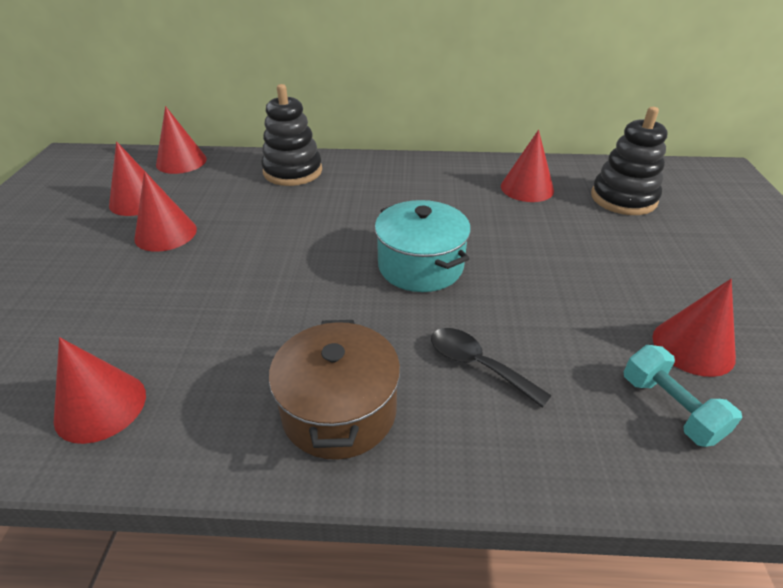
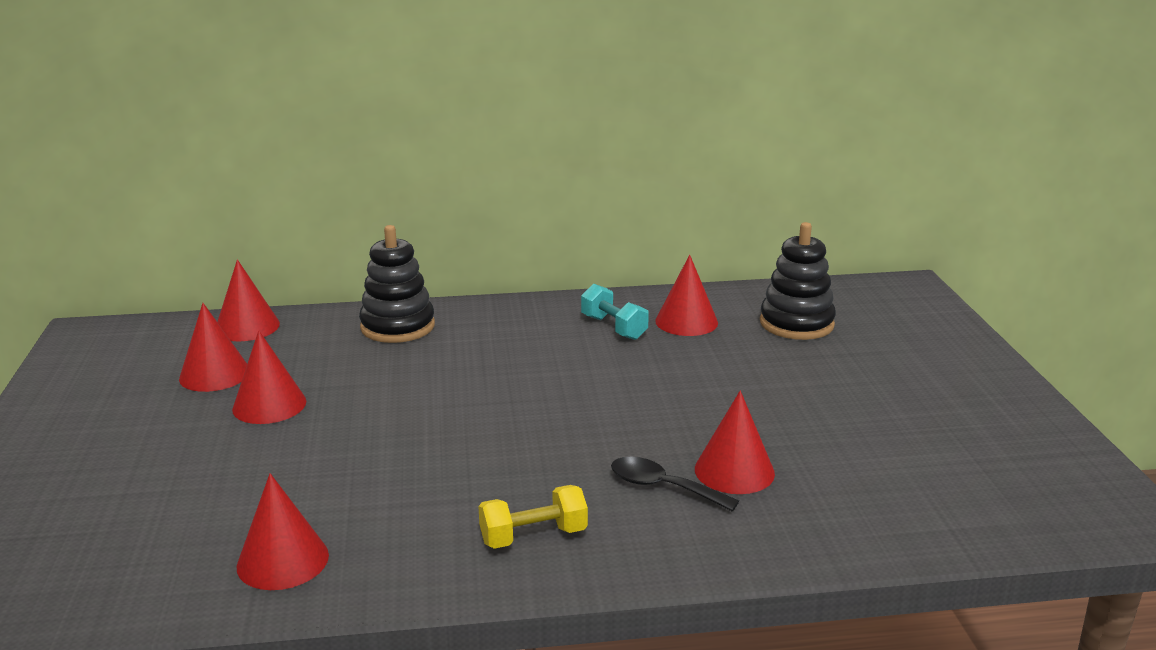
camera: 10 degrees left, 15 degrees down
brown pot [269,320,401,460] -> yellow dumbbell [478,485,588,549]
turquoise pot [375,200,471,292] -> none
turquoise dumbbell [624,345,742,447] -> turquoise dumbbell moved to [581,284,649,340]
red cone [653,279,736,377] -> red cone moved to [695,390,775,494]

